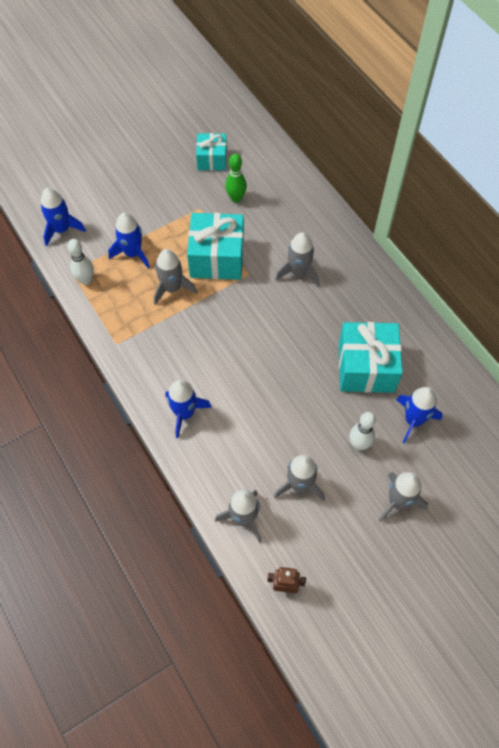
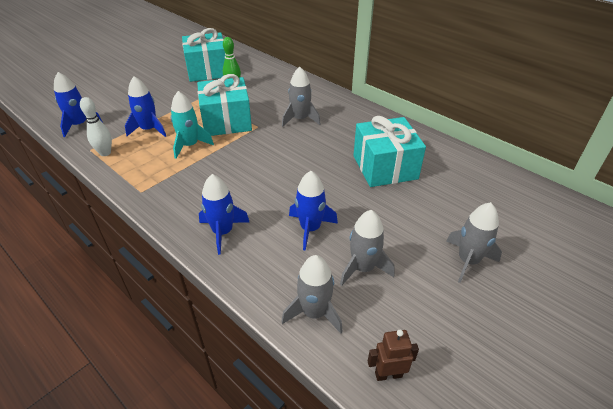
camera: 15 degrees left, 20 degrees down
grey rocket [154,249,197,305] -> turquoise rocket [171,91,214,159]
turquoise gift [196,133,227,171] -> turquoise gift [182,28,225,82], size x1.67
white bowling pin [349,412,376,450] -> none
blue rocket [396,387,442,444] -> blue rocket moved to [289,171,338,251]

